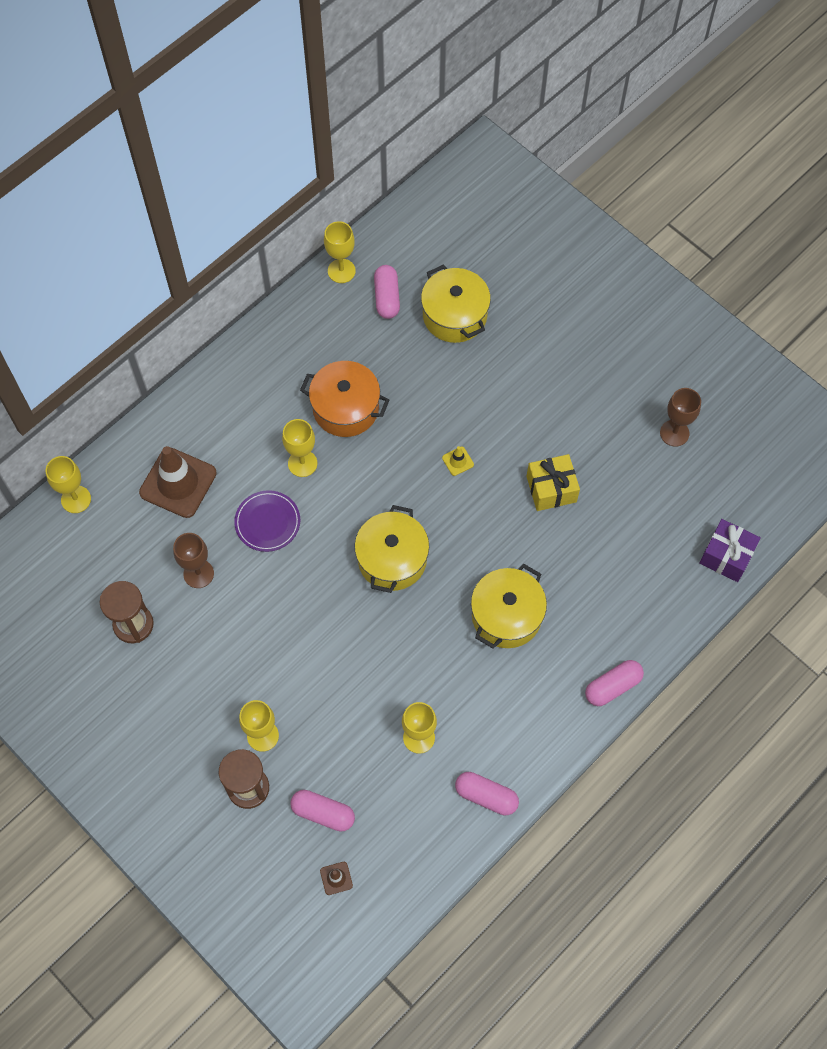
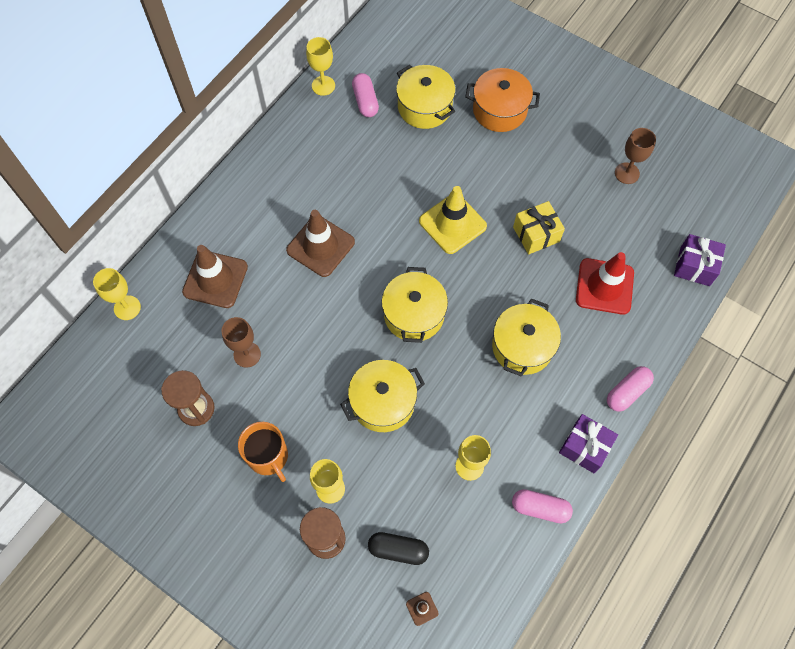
camera: 10 degrees left, 0 degrees up
purple plate [234,490,300,552] -> none
yellow goblet [282,419,317,477] -> brown traffic cone [286,210,355,277]
pink capsule [290,790,355,832] -> black capsule [368,532,429,565]
orange pot [300,361,389,437] -> orange pot moved to [465,68,540,132]
yellow traffic cone [442,446,474,476] -> yellow traffic cone [419,186,487,254], size x2.41
none -> orange mug [238,422,288,482]
none -> yellow pot [340,360,425,432]
none -> purple gift [559,414,618,473]
none -> red traffic cone [576,252,634,315]

